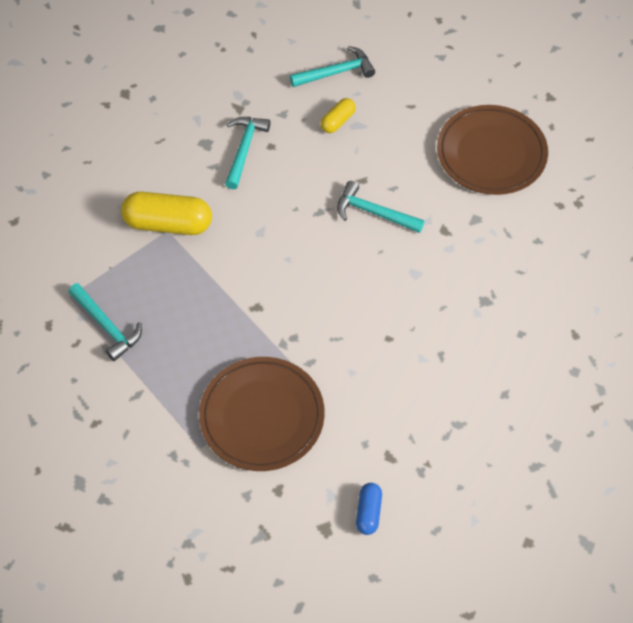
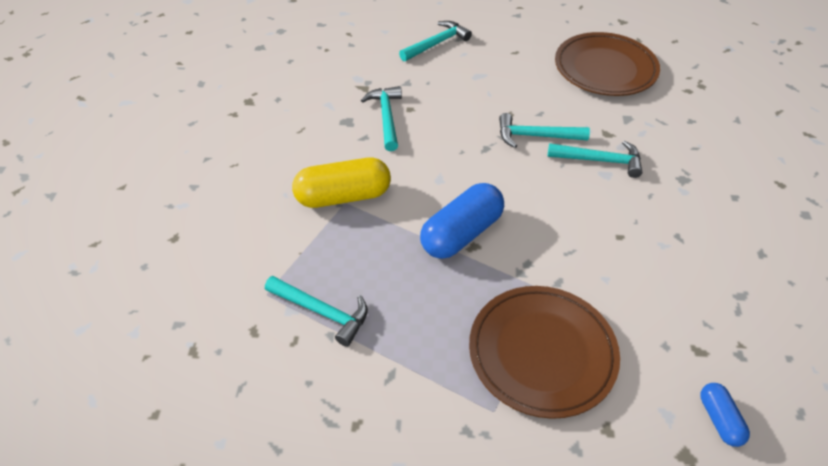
camera: 20 degrees left, 10 degrees down
yellow capsule [320,98,356,133] -> none
none -> blue capsule [420,183,504,259]
none -> turquoise hammer [548,141,642,178]

